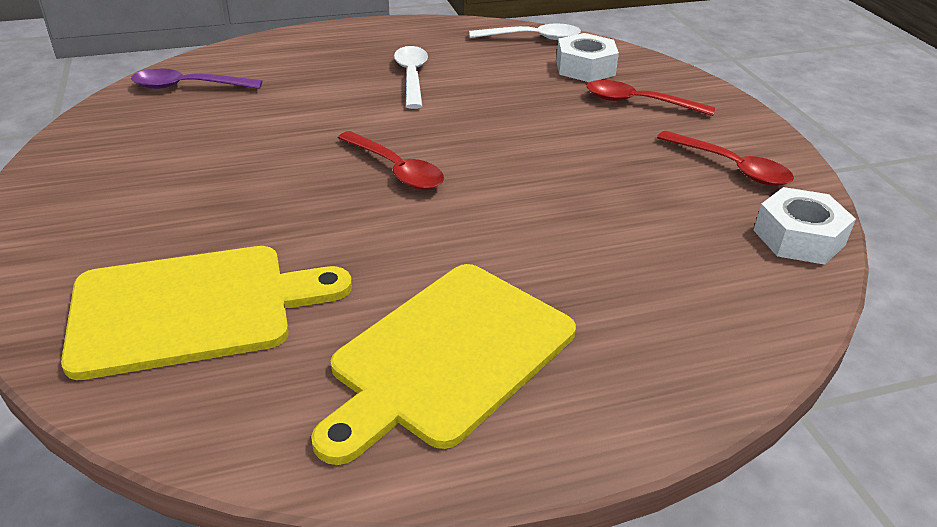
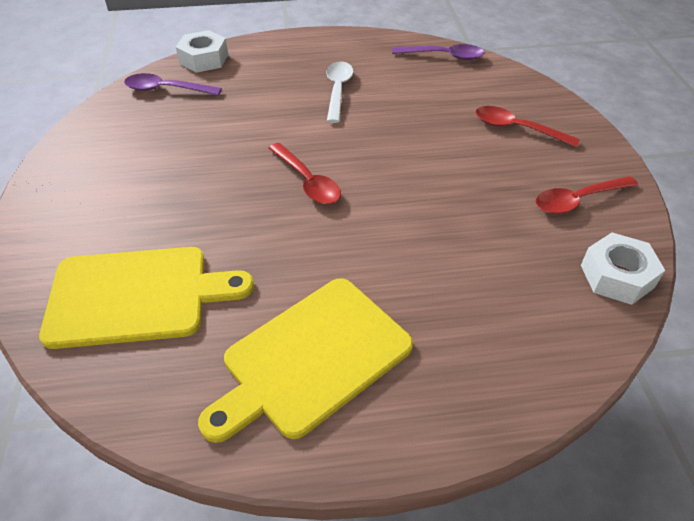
camera: 10 degrees right, 10 degrees up
white spoon [469,24,581,40] -> purple spoon [392,44,485,60]
white nut [556,33,619,82] -> white nut moved to [176,30,228,73]
red spoon [657,131,794,186] -> red spoon turned 105 degrees clockwise [536,176,638,214]

